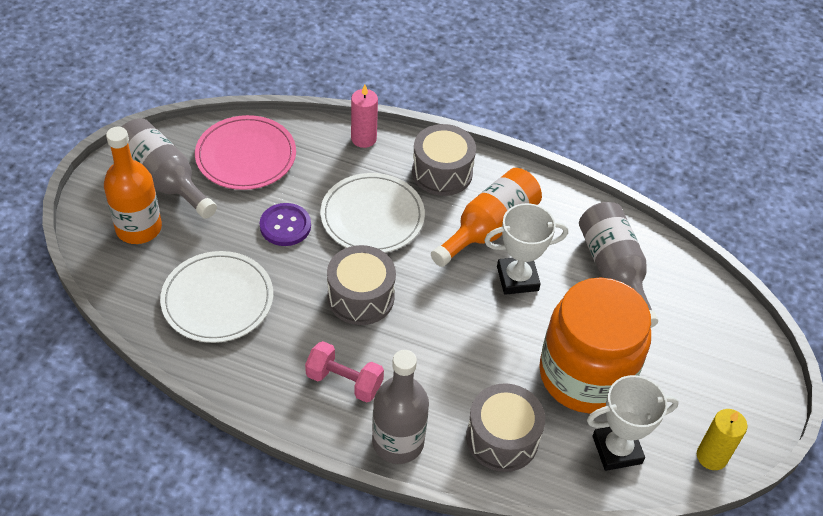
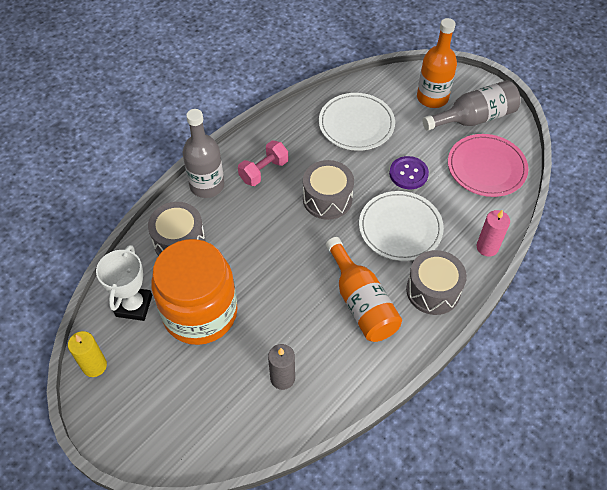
camera: 115 degrees right, 5 degrees up
white trophy [484,203,568,295] -> none
grey bottle [579,202,658,328] -> grey candle [268,344,295,390]

